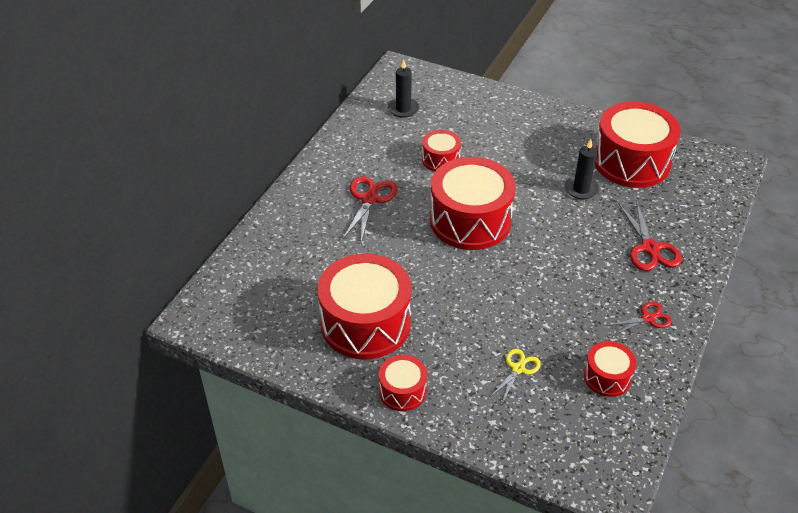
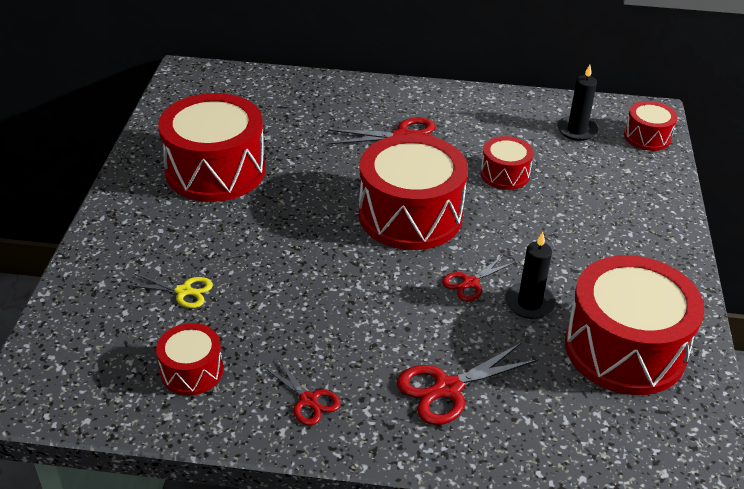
camera: 70 degrees right, 5 degrees down
red drum [379,355,427,411] -> red drum moved to [624,101,678,151]
none -> red scissors [442,255,515,301]

